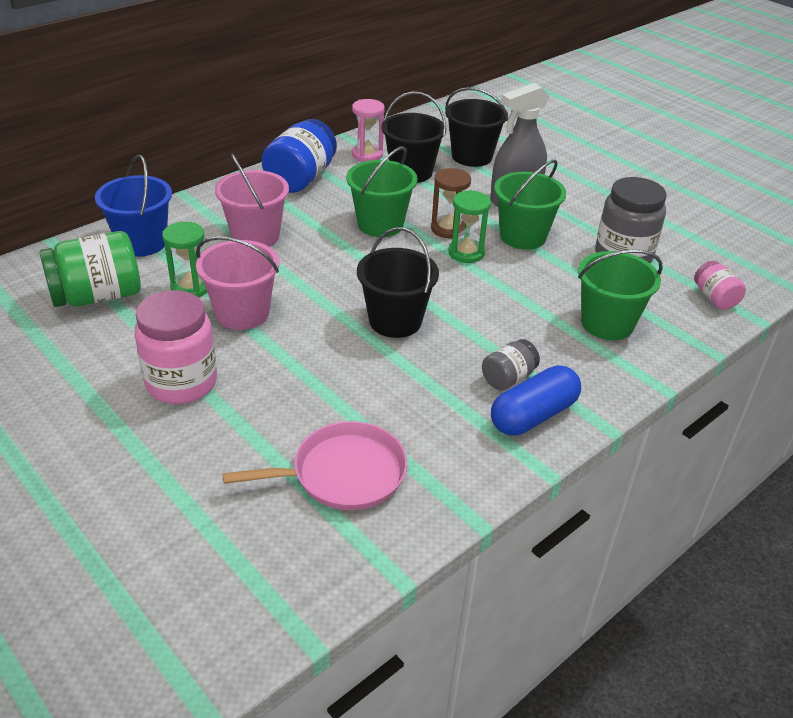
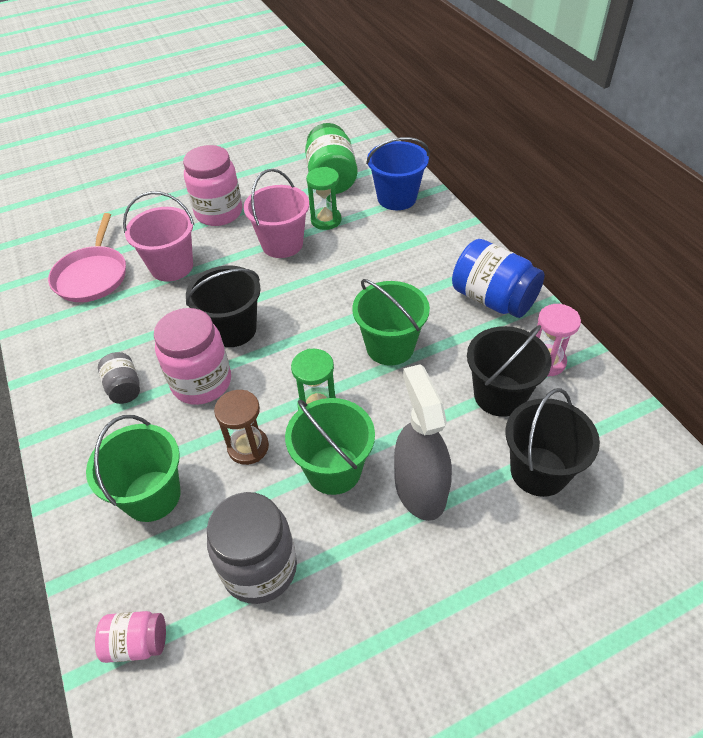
camera: 110 degrees right, 10 degrees up
pink bucket [215,153,289,247] -> pink bucket moved to [123,191,194,282]
brown hourglass [431,168,471,238] -> brown hourglass moved to [214,390,269,465]
blue capsule [491,365,581,436] -> none
none -> pink jar [154,308,231,405]

